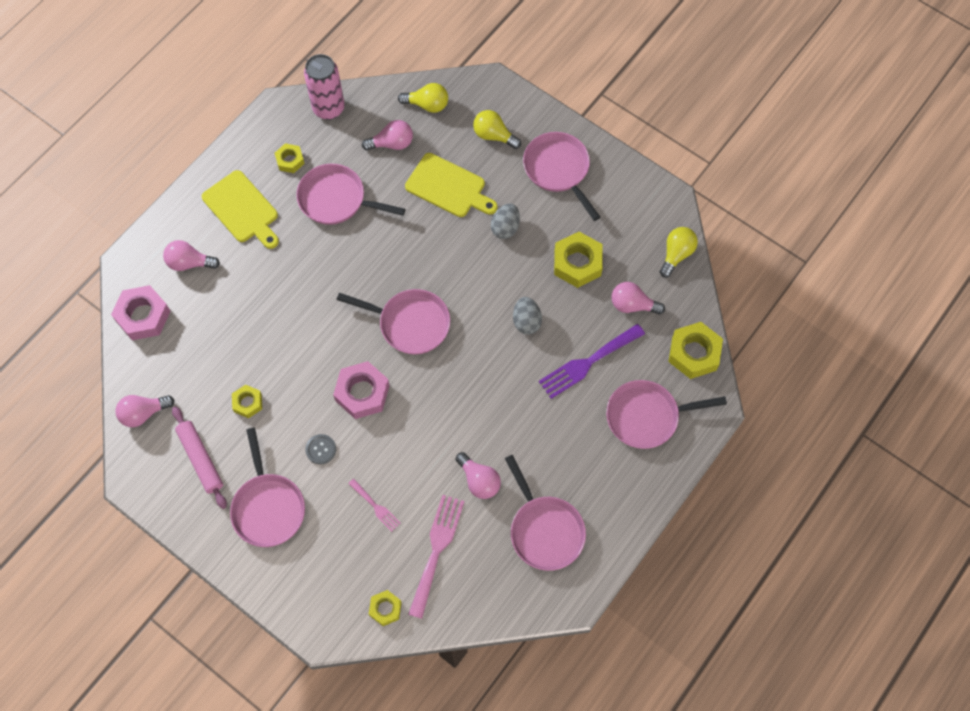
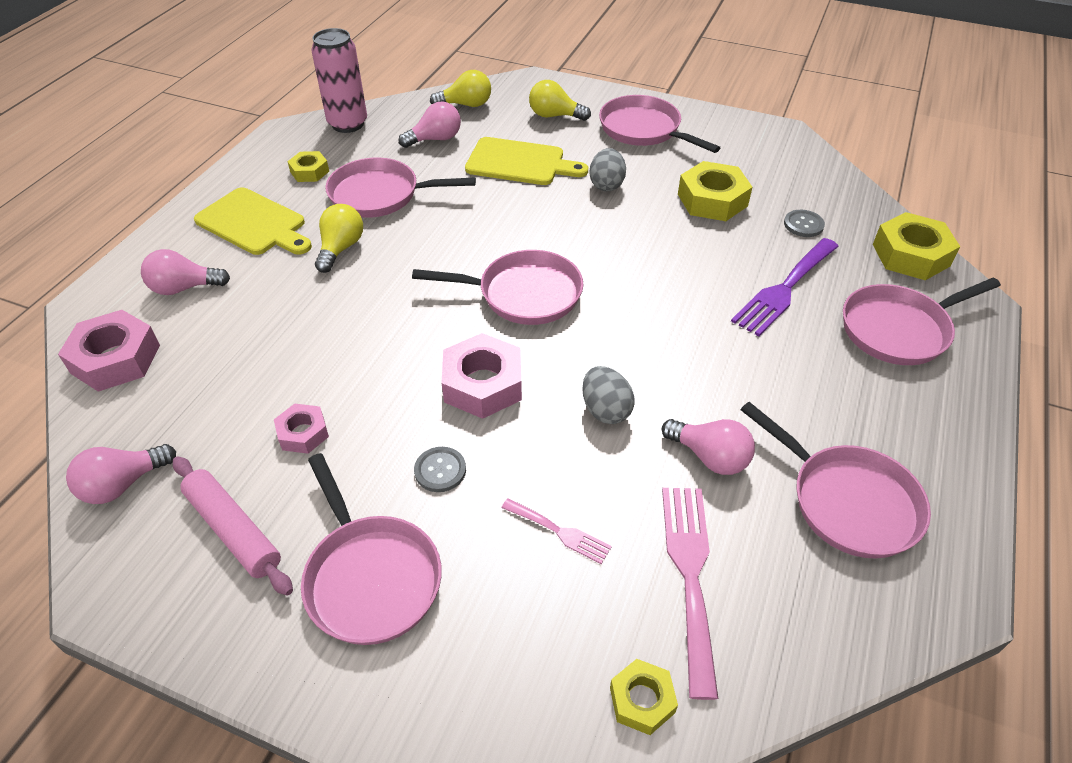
camera: 15 degrees left, 20 degrees down
yellow nut [232,384,262,418] -> pink nut [274,404,329,454]
grey egg [513,297,542,335] -> grey egg moved to [582,366,634,424]
pink light bulb [612,282,665,315] -> grey button [784,210,825,237]
yellow light bulb [660,227,698,278] -> yellow light bulb moved to [315,204,363,273]

